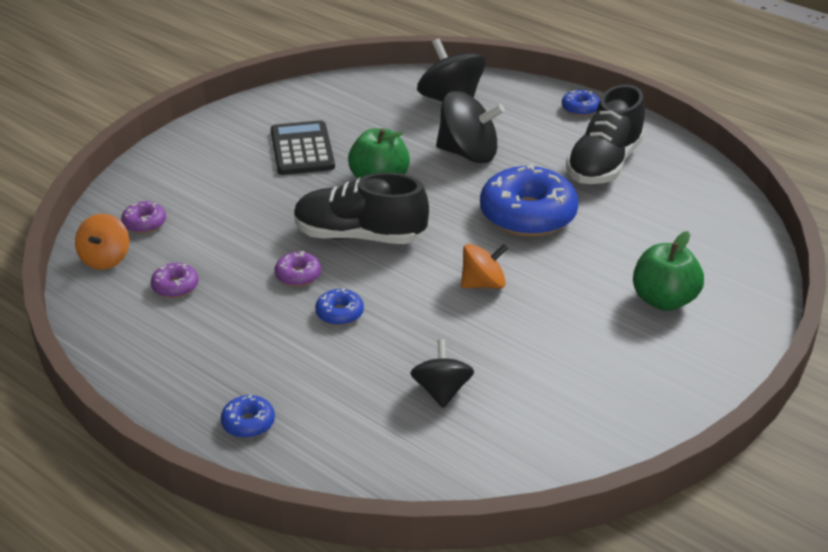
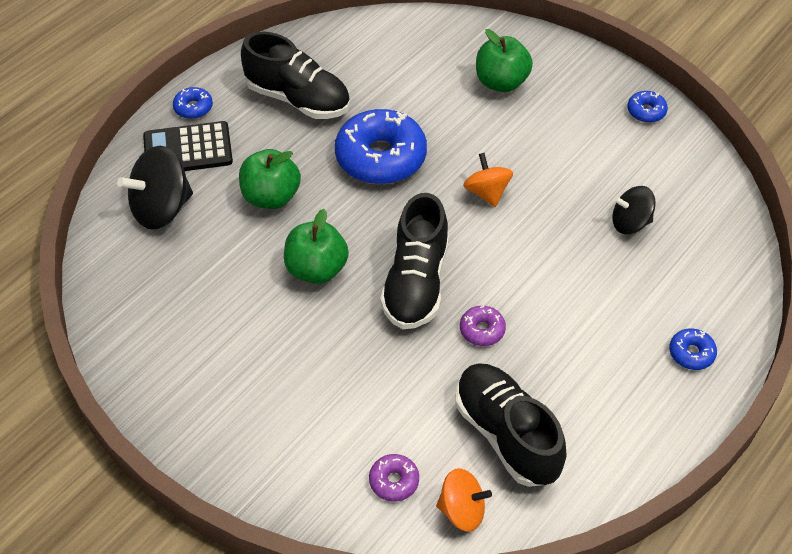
camera: 90 degrees left, 15 degrees up
purple donut [151,263,199,298] -> black shoe [456,363,567,487]
black calculator [271,120,335,175] -> black calculator moved to [143,121,233,171]
blue donut [315,289,364,326] -> blue donut moved to [627,91,668,123]
black spinning top [436,91,505,163] -> green apple [239,149,301,209]

